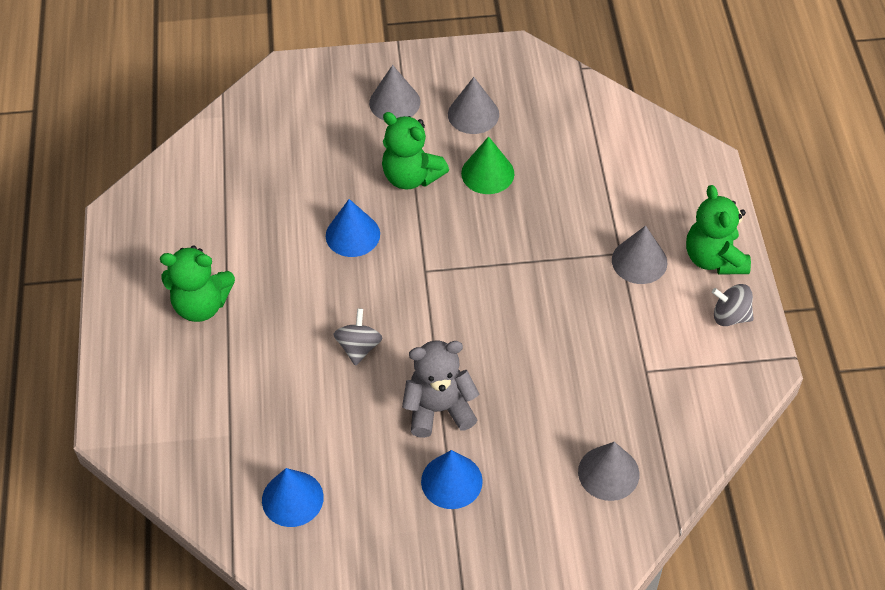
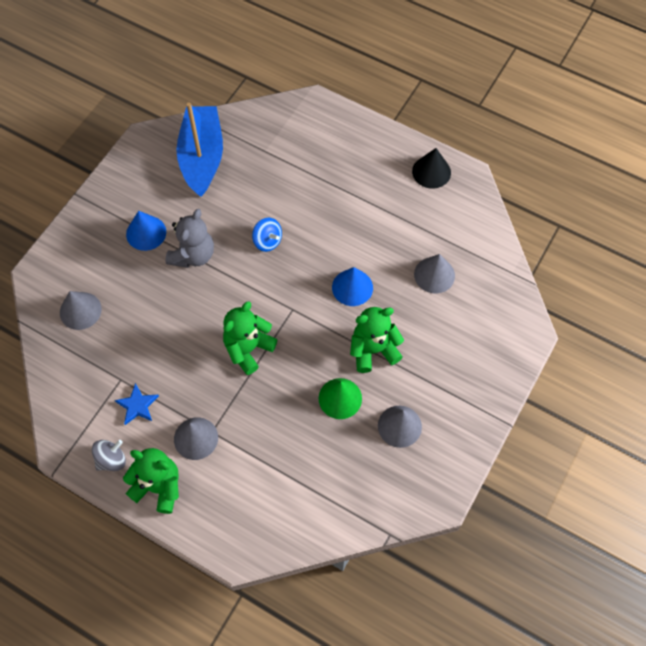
camera: 125 degrees right, 10 degrees up
green teddy bear [160,245,235,322] -> green teddy bear moved to [223,301,278,375]
blue cone [262,468,324,527] -> blue boat [176,103,223,197]
grey spinning top [334,308,382,366] -> blue spinning top [252,218,282,252]
grey cone [369,65,420,120] -> grey cone moved to [414,254,455,293]
none -> blue star [115,383,159,425]
none -> black cone [412,148,451,189]

